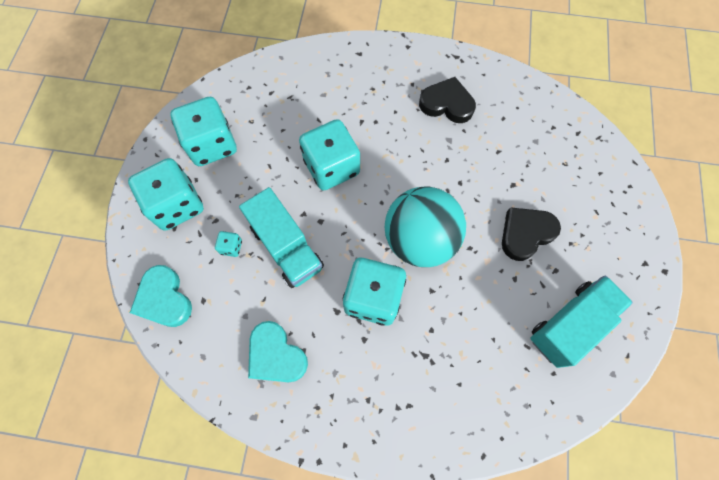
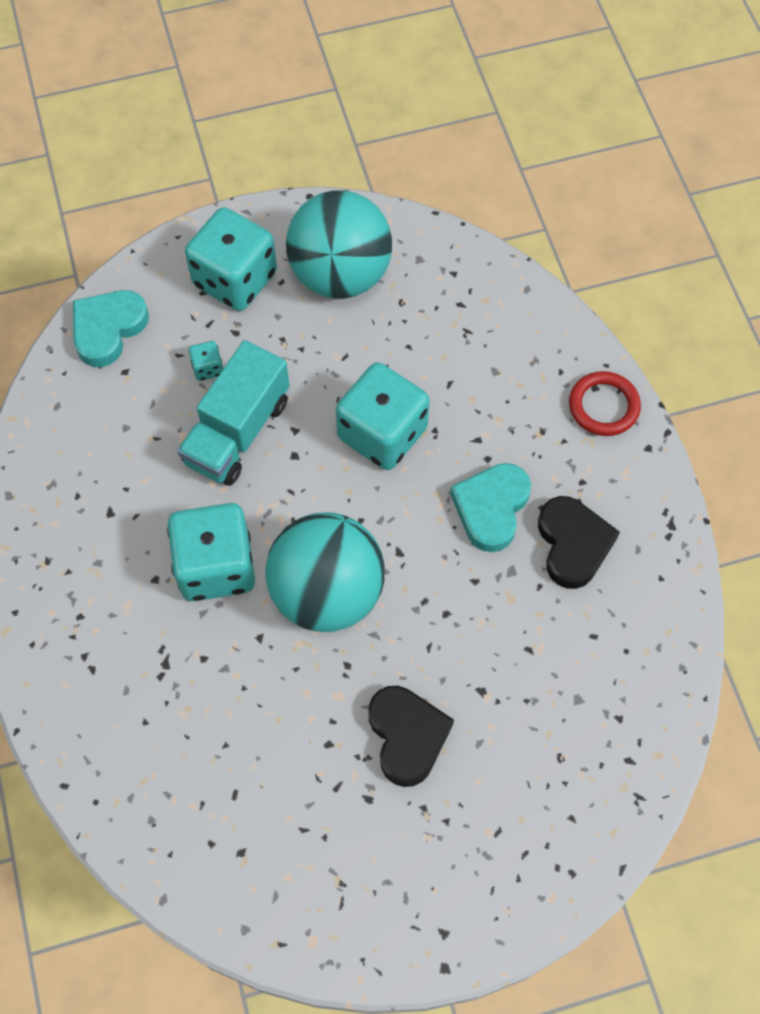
camera: 65 degrees right, 5 degrees down
turquoise dice [170,97,237,166] -> turquoise ball [286,190,392,299]
turquoise heart [248,321,308,382] -> turquoise heart moved to [450,463,531,552]
black heart [502,207,561,261] -> black heart turned 45 degrees clockwise [368,686,454,787]
turquoise truck [530,276,633,368] -> none
none -> red ring [569,371,641,436]

